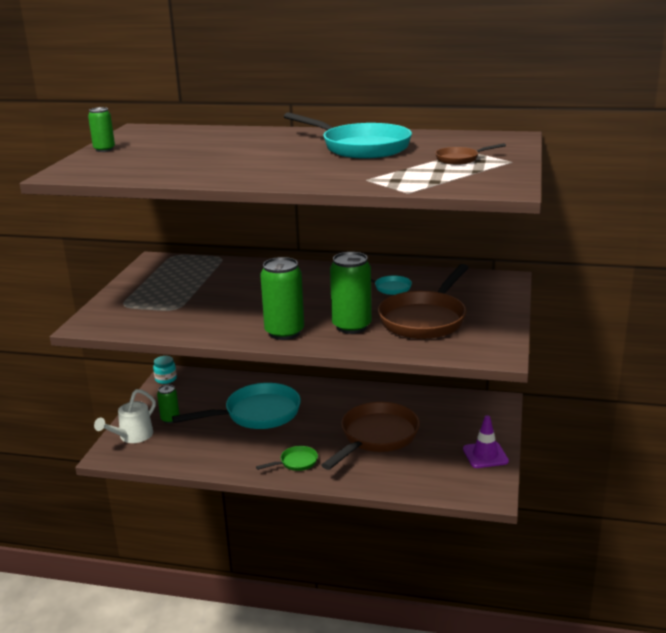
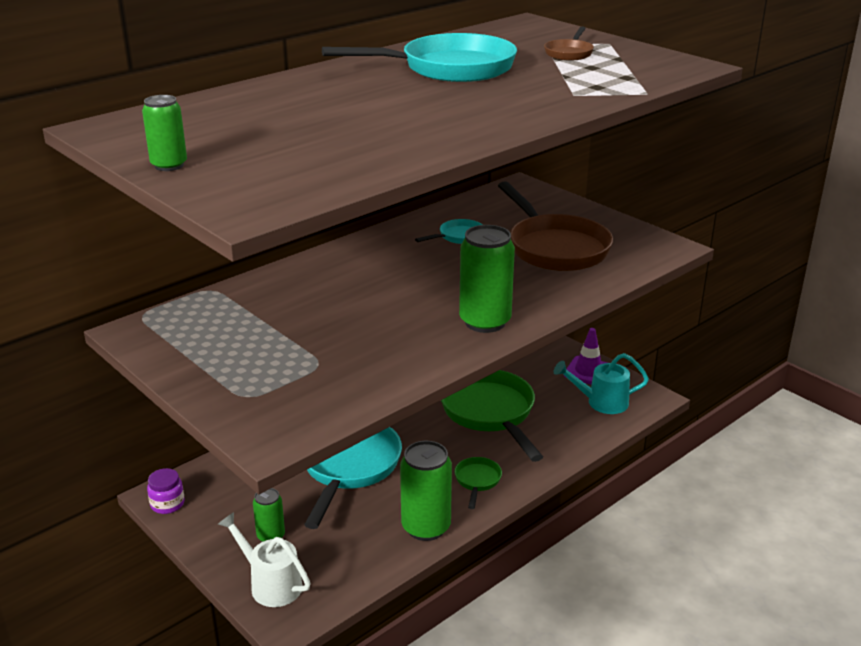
camera: 55 degrees left, 5 degrees up
white watering can [94,389,156,443] -> white watering can turned 150 degrees clockwise [218,512,310,607]
turquoise jar [153,356,177,384] -> purple jar [147,468,185,514]
brown pan [322,402,420,470] -> green pan [441,370,543,462]
green can [330,252,372,334] -> green can moved to [400,441,452,541]
none -> turquoise watering can [554,353,649,414]

